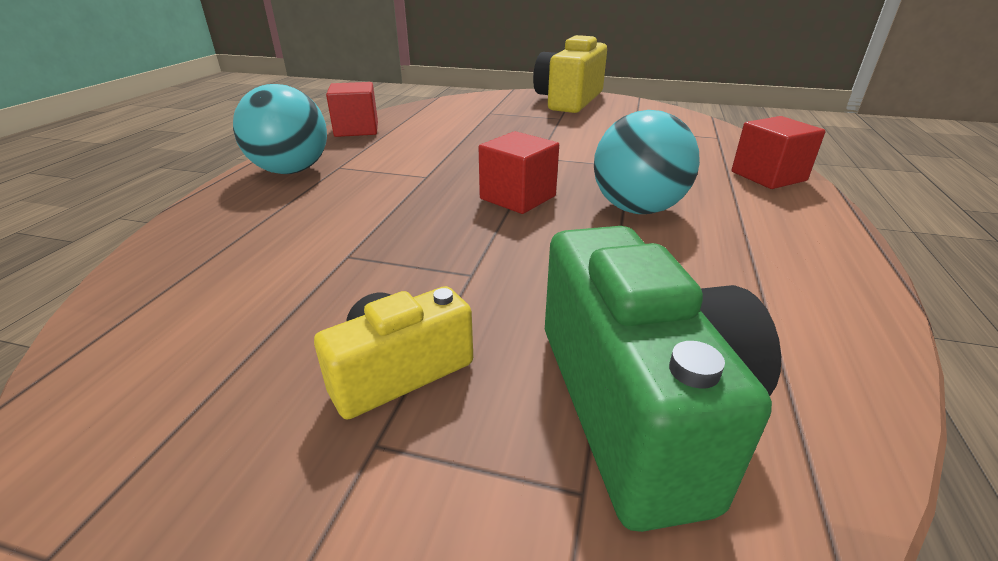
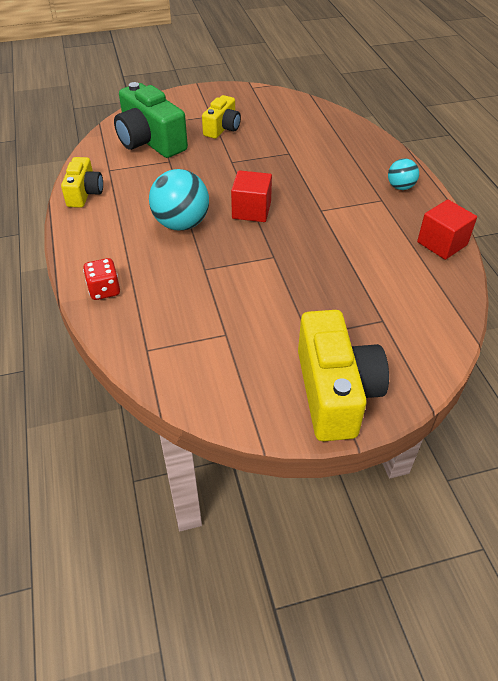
camera: 150 degrees right, 15 degrees up
turquoise ball [233,84,327,174] -> turquoise ball [388,158,419,190], size x0.55
red cube [731,116,825,189] -> red dice [83,258,120,300]
none -> yellow camera [61,157,103,208]

